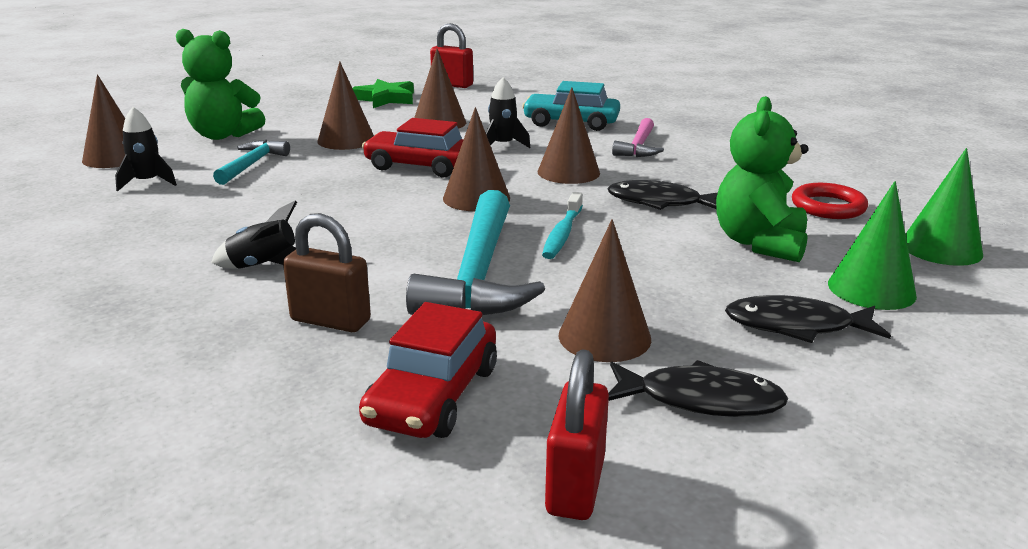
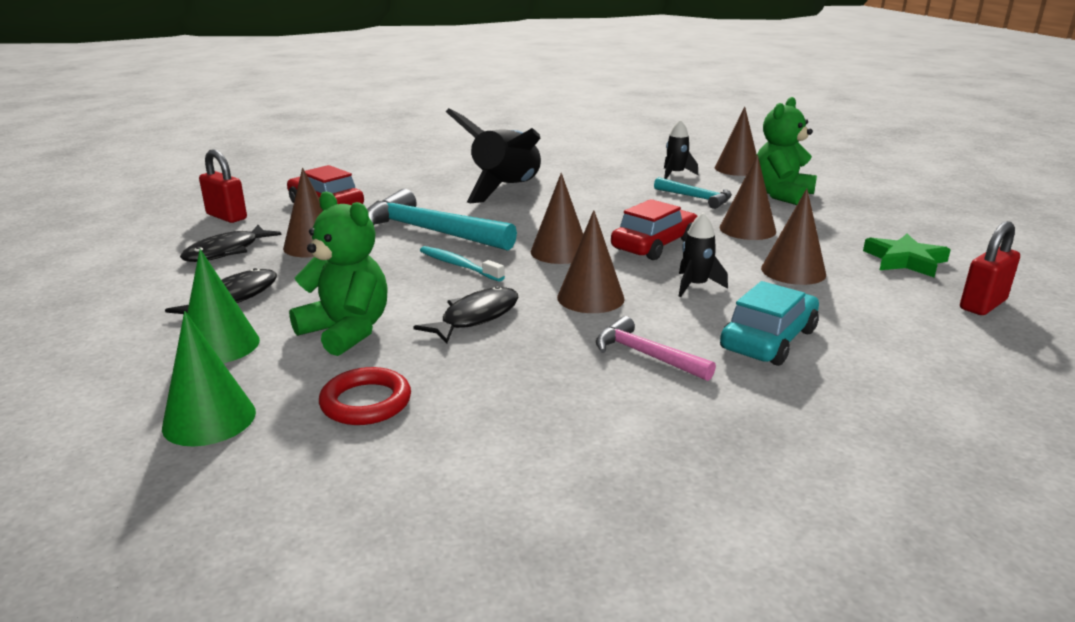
camera: 115 degrees right, 0 degrees up
black rocket [211,200,297,269] -> black rocket [446,108,541,203], size x2.20
brown padlock [283,213,371,332] -> none

